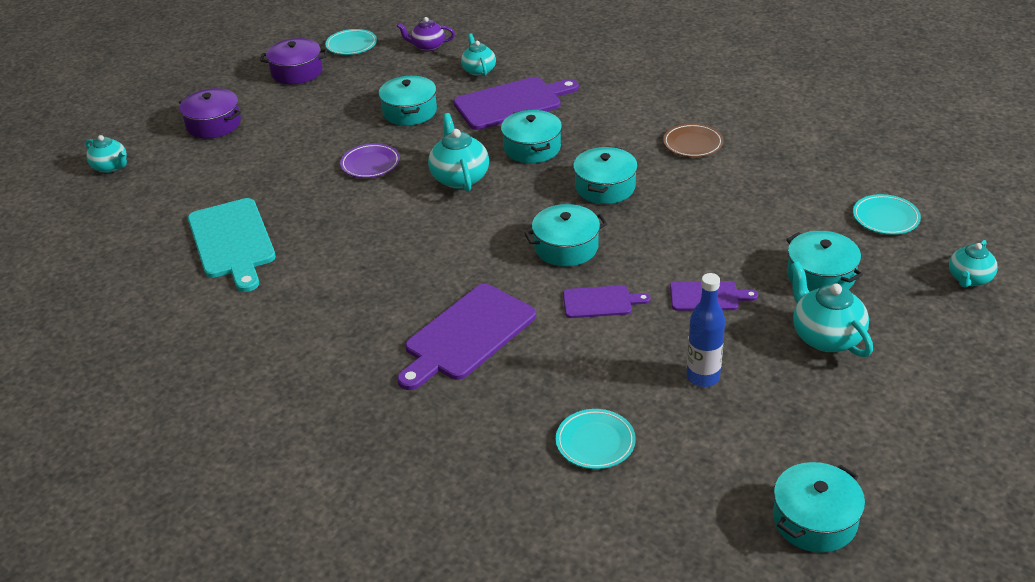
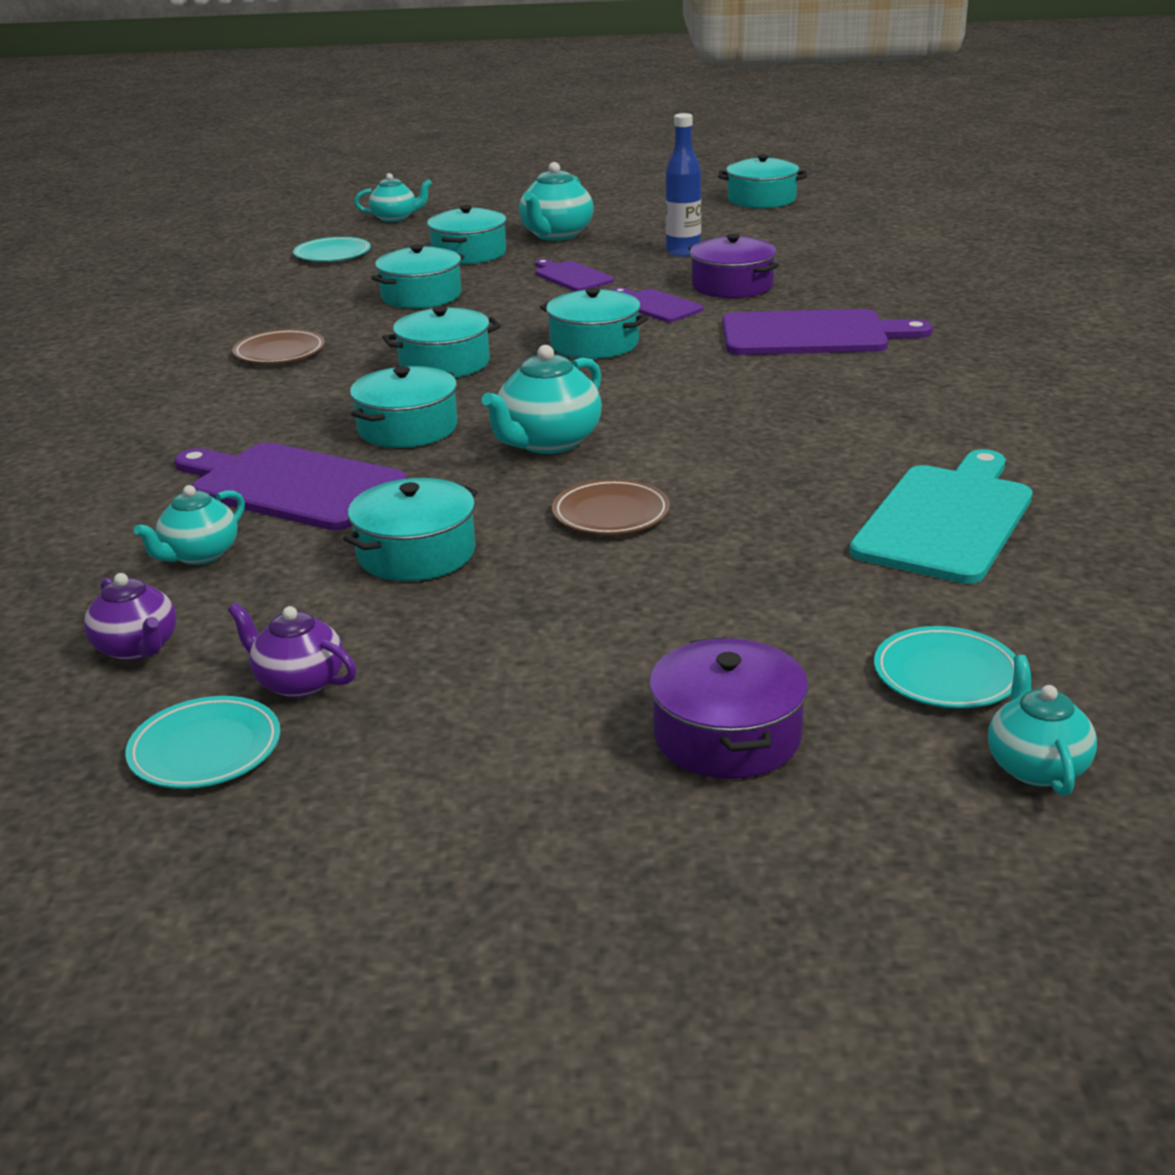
camera: 130 degrees left, 10 degrees down
purple pot [260,38,327,84] -> purple pot moved to [688,234,779,298]
purple plate [340,143,400,178] -> brown plate [552,479,670,535]
turquoise plate [556,409,636,469] -> turquoise plate moved to [874,626,1016,708]
none -> purple teapot [228,603,356,698]
none -> turquoise pot [371,244,465,309]

